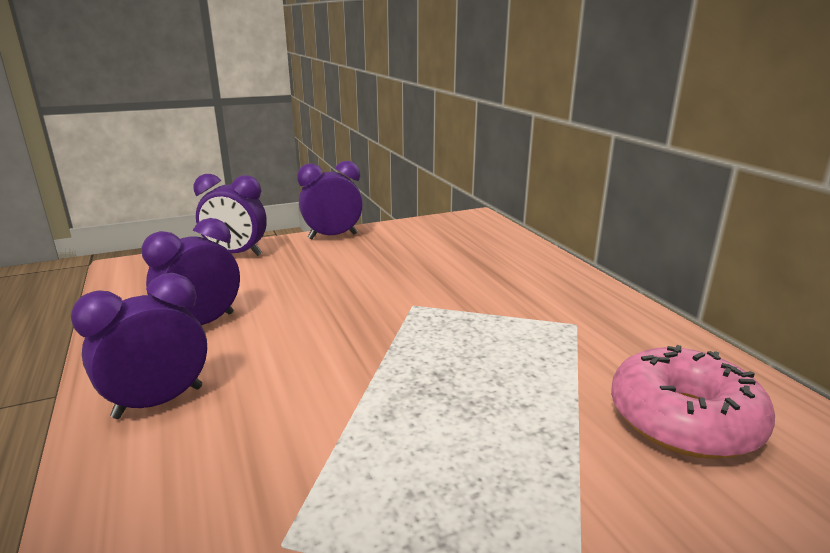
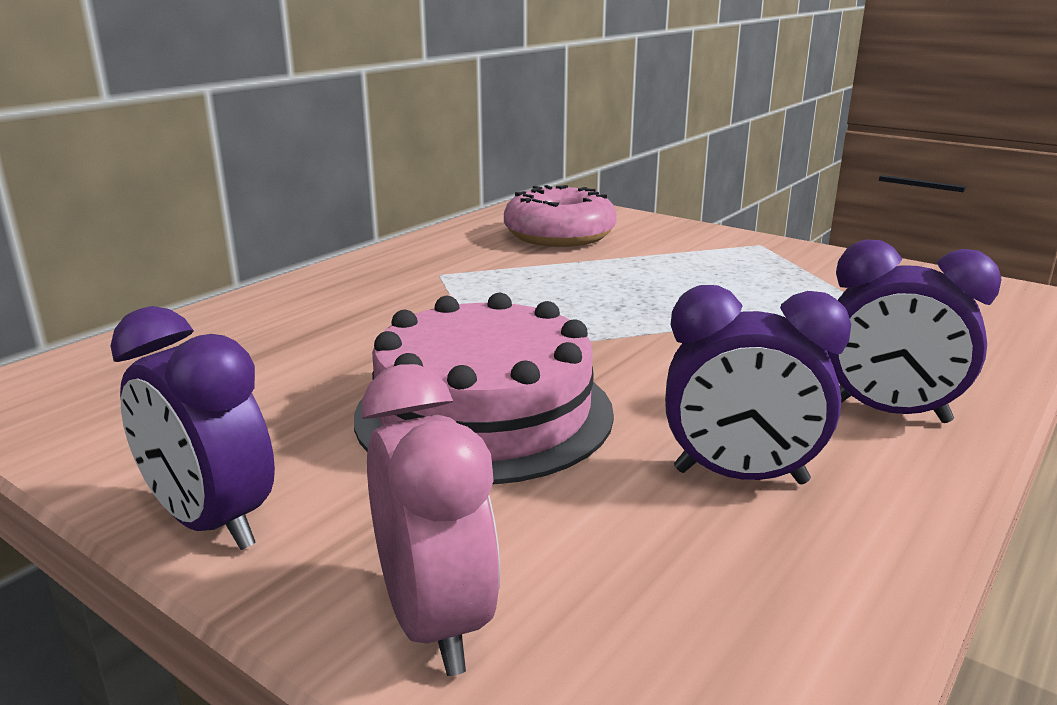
camera: 120 degrees left, 0 degrees up
purple clock [193,174,267,256] -> pink clock [362,364,500,676]
none -> pink cake [354,293,614,485]

